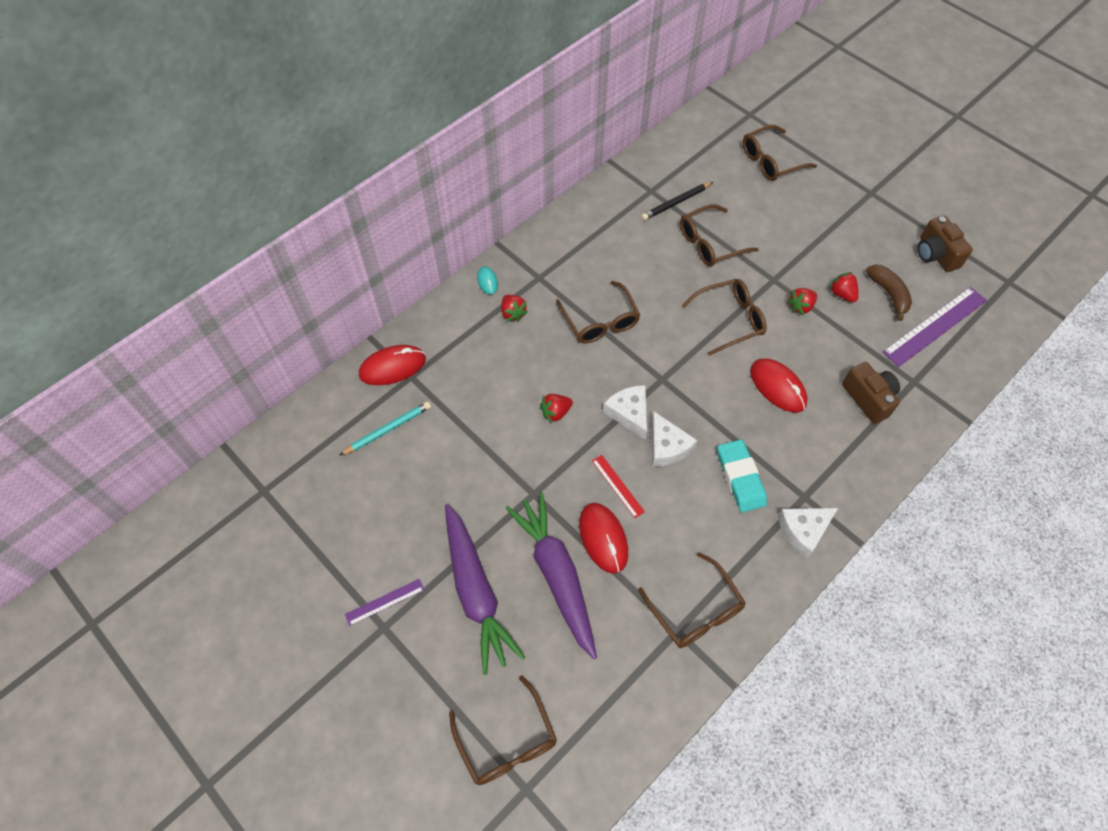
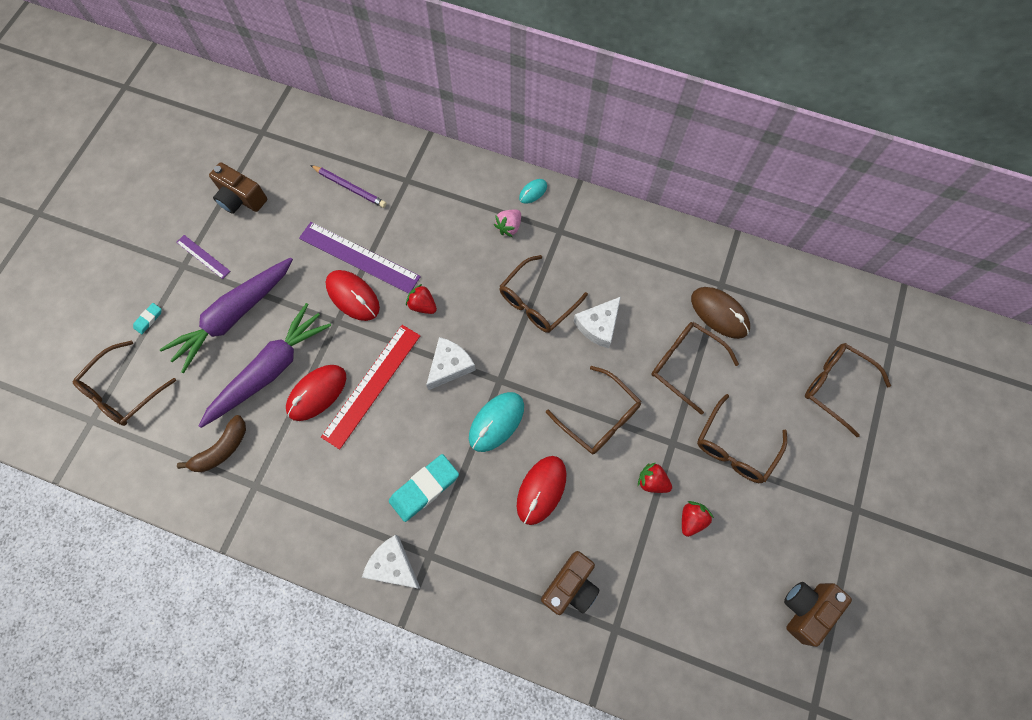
camera: 65 degrees right, 10 degrees up
turquoise pencil [339,401,431,456] -> purple pencil [310,165,387,208]
red mouse [359,345,426,385] -> red mouse moved to [326,270,380,321]
red strawberry [501,295,528,322] -> pink strawberry [494,210,521,237]
red ruler [592,455,645,518] -> red ruler [321,325,420,449], size x1.96
brown glasses [638,552,746,648] -> brown glasses moved to [697,394,787,483]
black pencil [641,182,713,220] -> brown mouse [691,287,750,339]
white cheese [652,411,698,467] -> white cheese moved to [574,297,621,348]
brown banana [866,265,912,321] -> brown banana moved to [177,415,246,472]
purple ruler [882,287,987,367] -> purple ruler moved to [299,222,421,294]
none -> turquoise eraser [133,303,161,334]
none -> brown camera [209,162,267,214]
none -> turquoise mouse [469,392,524,452]

